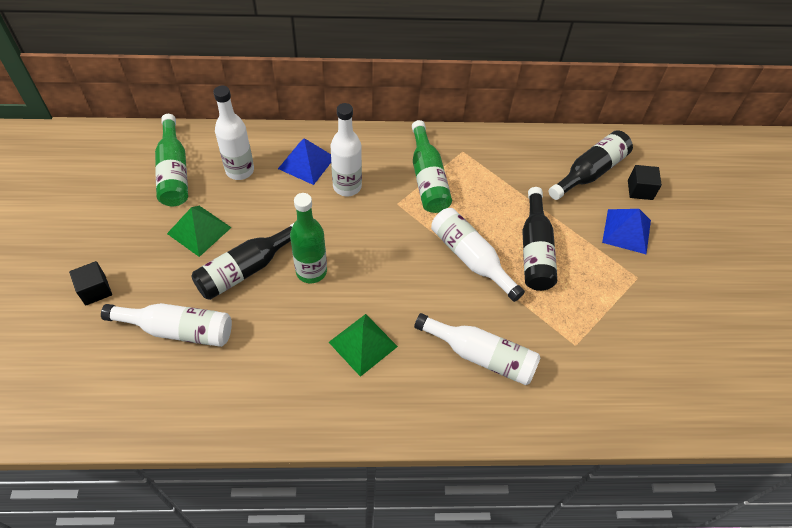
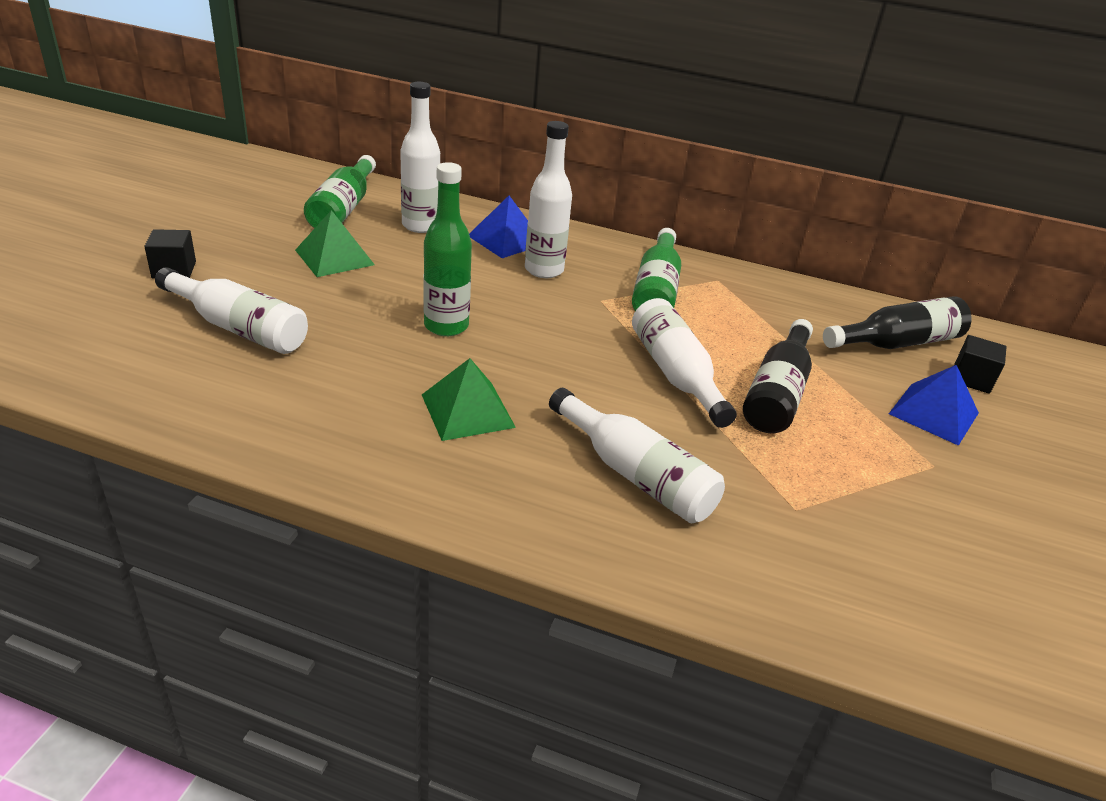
camera: 20 degrees right, 20 degrees down
black bottle [191,222,295,300] -> none

